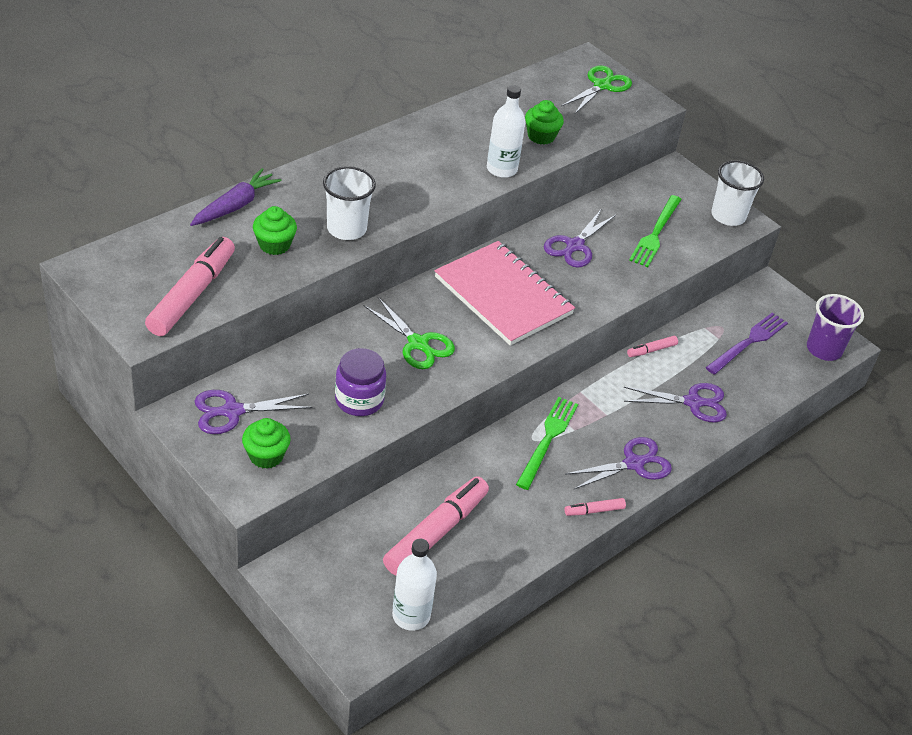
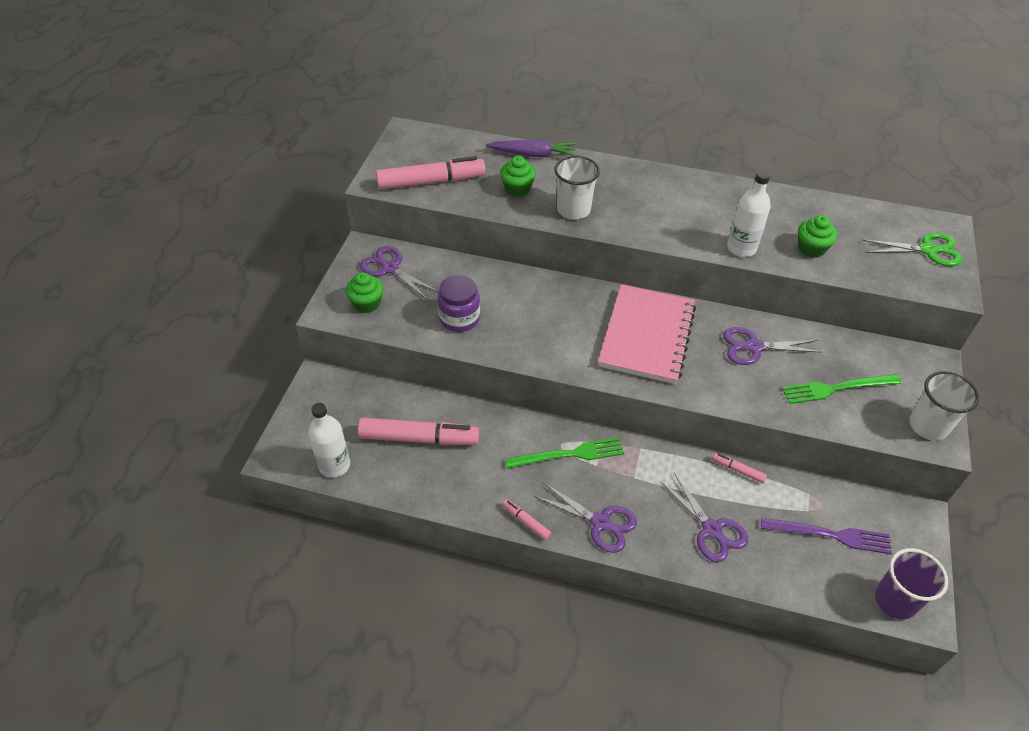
camera: 60 degrees right, 5 degrees up
green scissors [364,297,455,369] -> none

